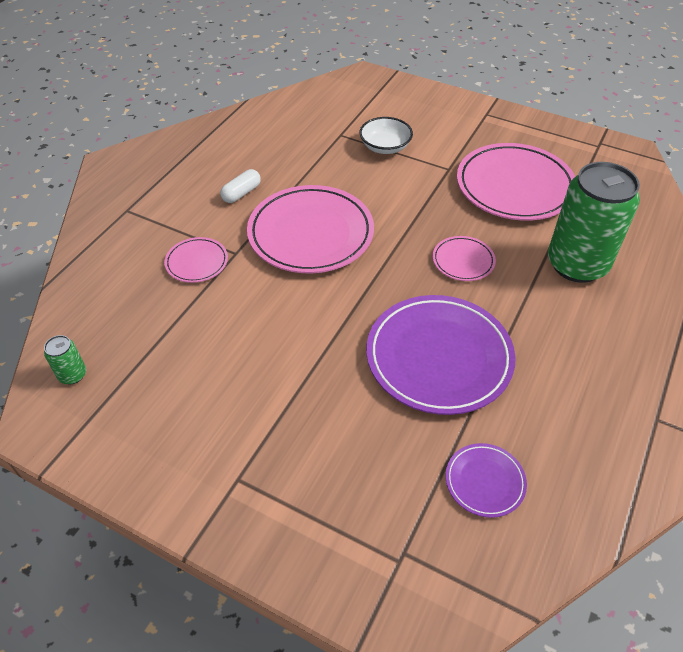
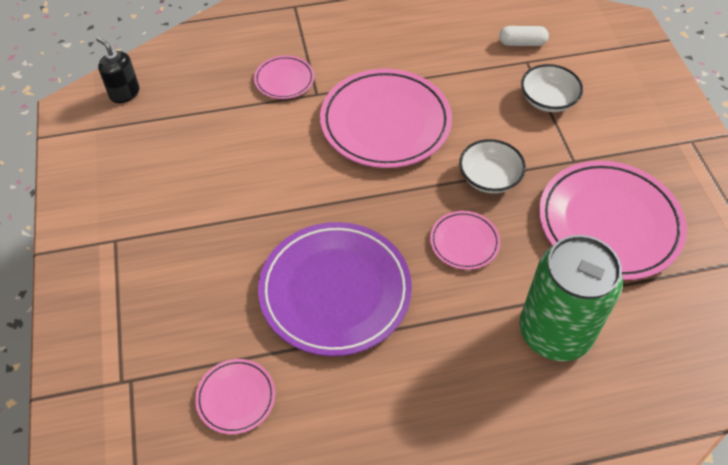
camera: 50 degrees right, 5 degrees up
green can [44,335,86,384] -> black soap dispenser [96,37,139,103]
white capsule [220,169,261,203] -> white capsule moved to [499,26,549,46]
purple plate [446,443,527,518] -> pink plate [195,359,275,434]
none -> white bowl [459,139,526,193]

